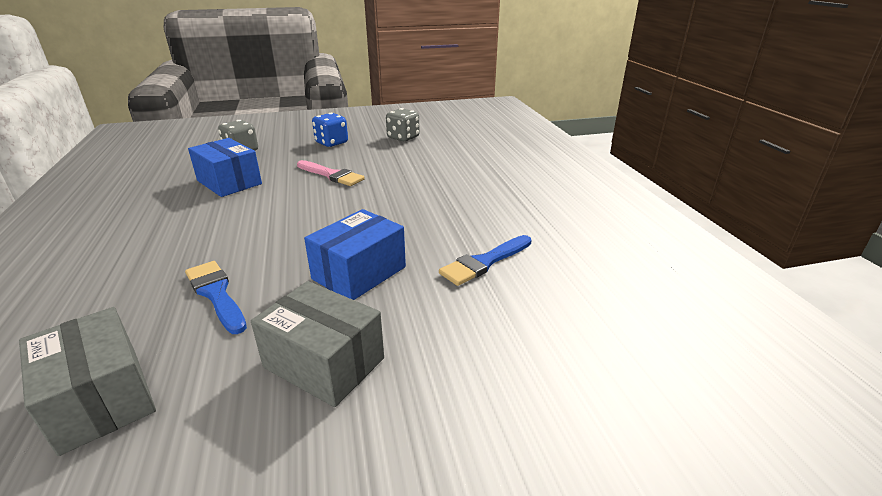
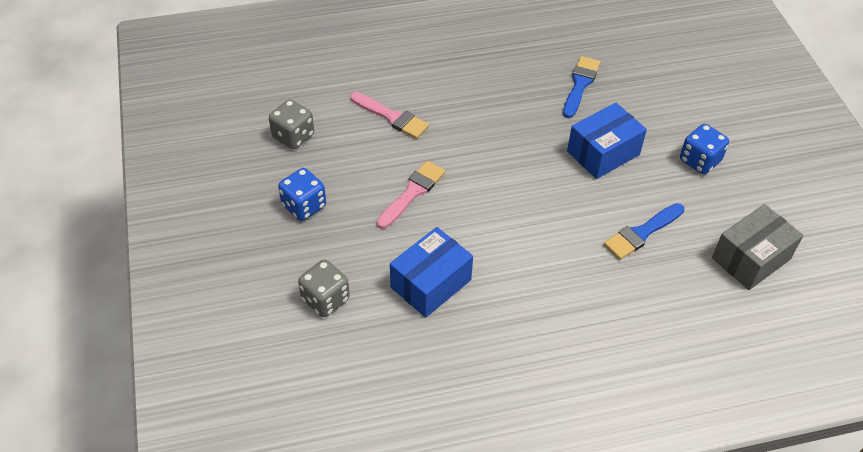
camera: 90 degrees left, 20 degrees up
grey box [251,281,384,407] -> blue dice [680,124,729,174]
blue box [304,209,406,300] -> blue box turned 75 degrees counterclockwise [567,103,647,179]
blue brush [439,235,531,286] -> blue brush turned 120 degrees counterclockwise [563,56,600,118]
none -> pink brush [350,92,429,139]

